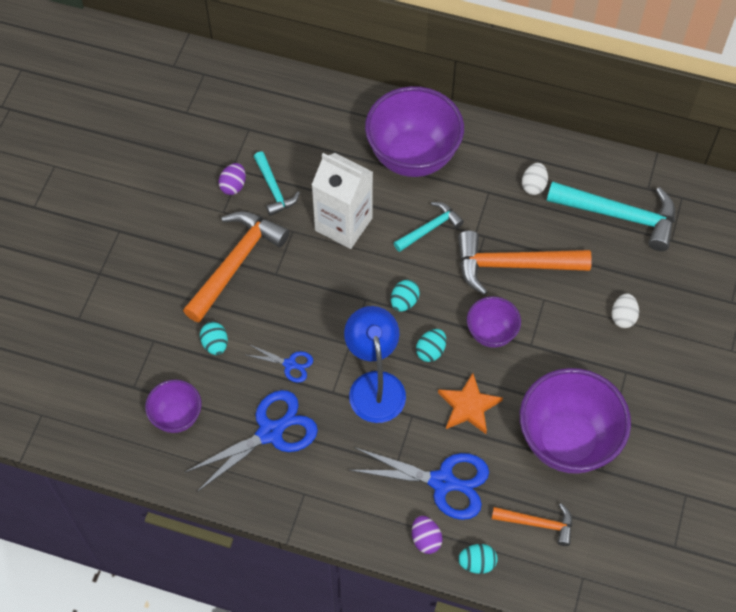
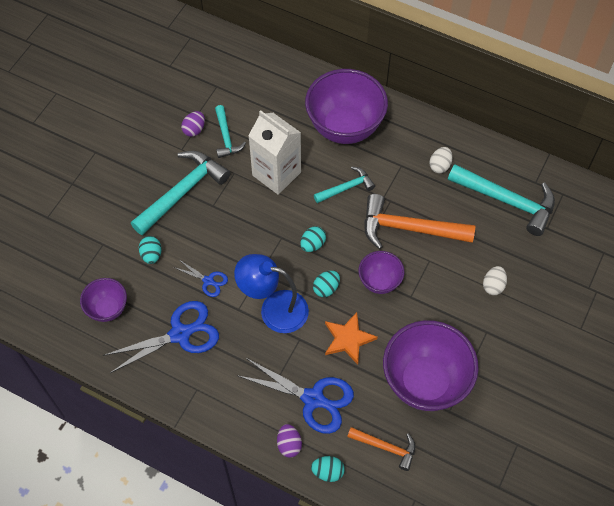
camera: 10 degrees right, 0 degrees up
orange hammer [183,211,290,323] -> turquoise hammer [131,151,230,235]
blue lamp [344,306,406,423] -> blue lamp turned 75 degrees counterclockwise [234,254,309,333]

